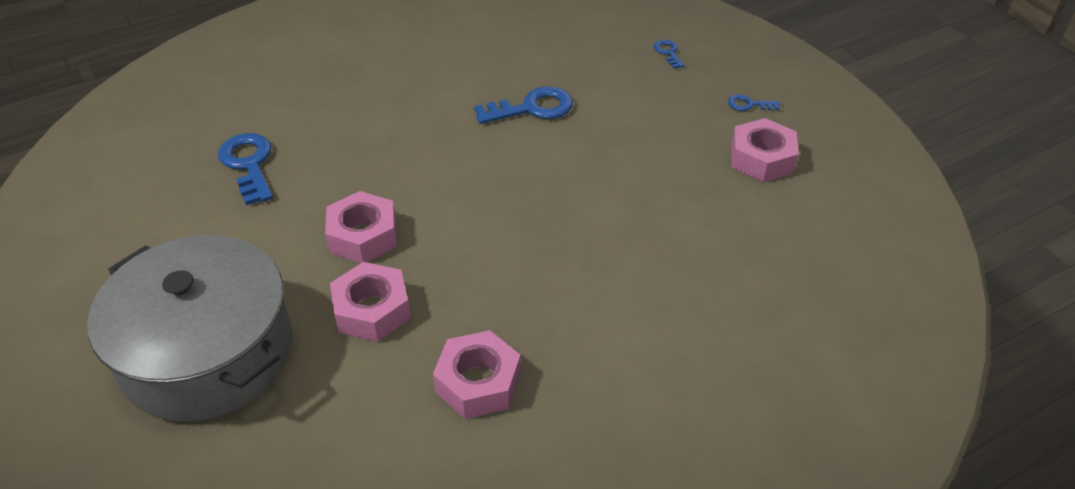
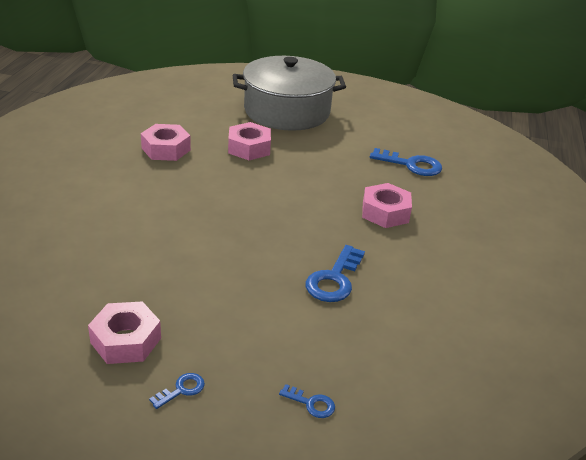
camera: 130 degrees right, 10 degrees down
pink nut [325,191,397,263] -> pink nut moved to [362,183,412,228]

